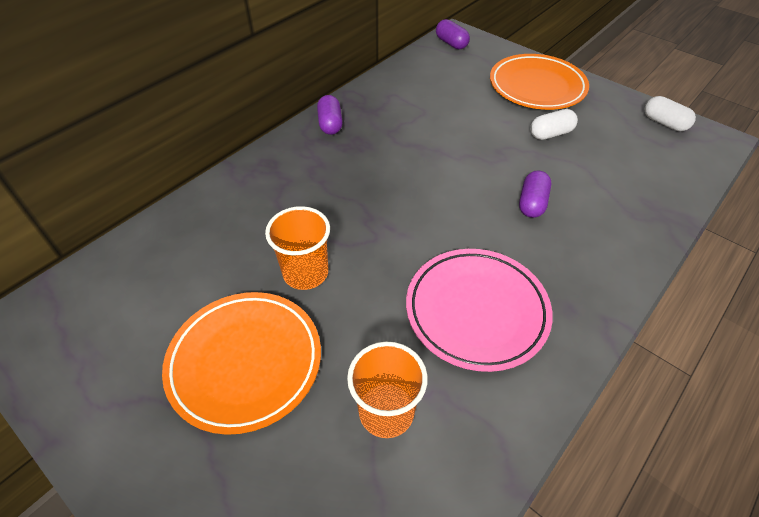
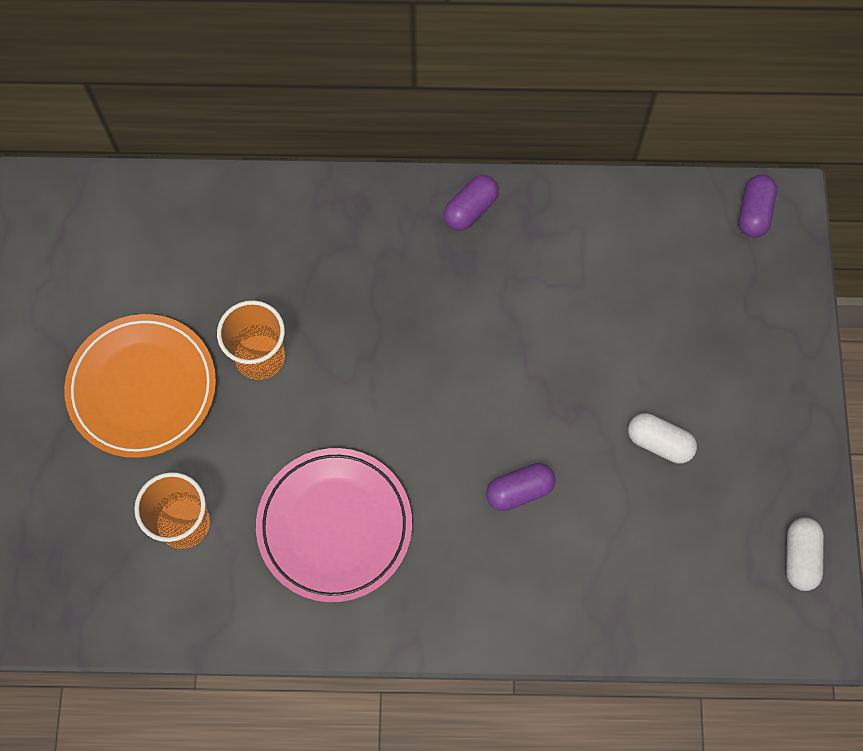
camera: 50 degrees right, 20 degrees up
orange plate [490,54,589,110] -> none

